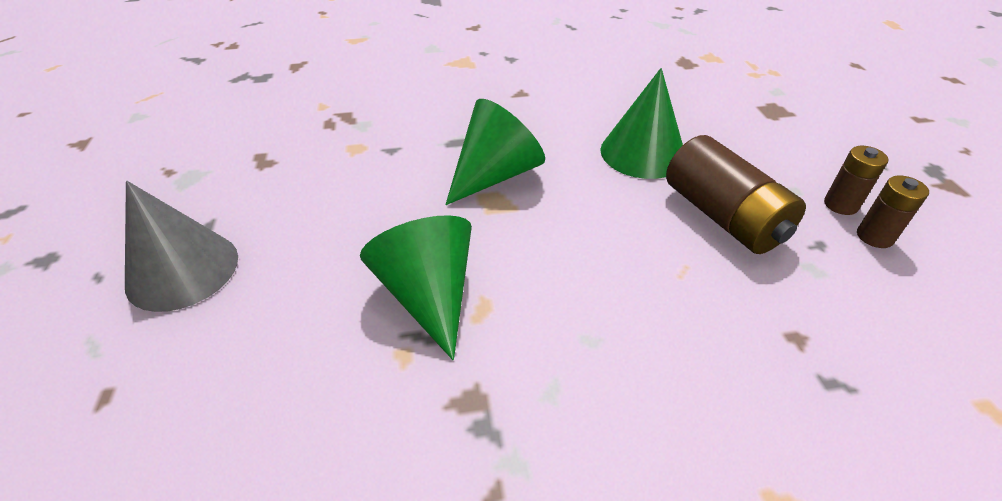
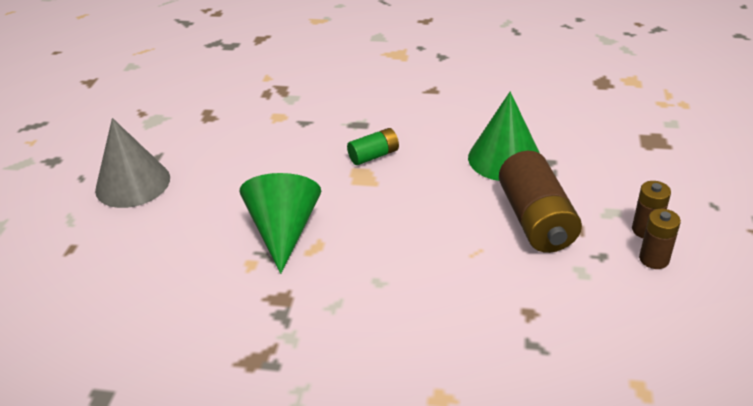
camera: 20 degrees right, 5 degrees down
green cone [445,99,545,205] -> green battery [347,128,399,165]

